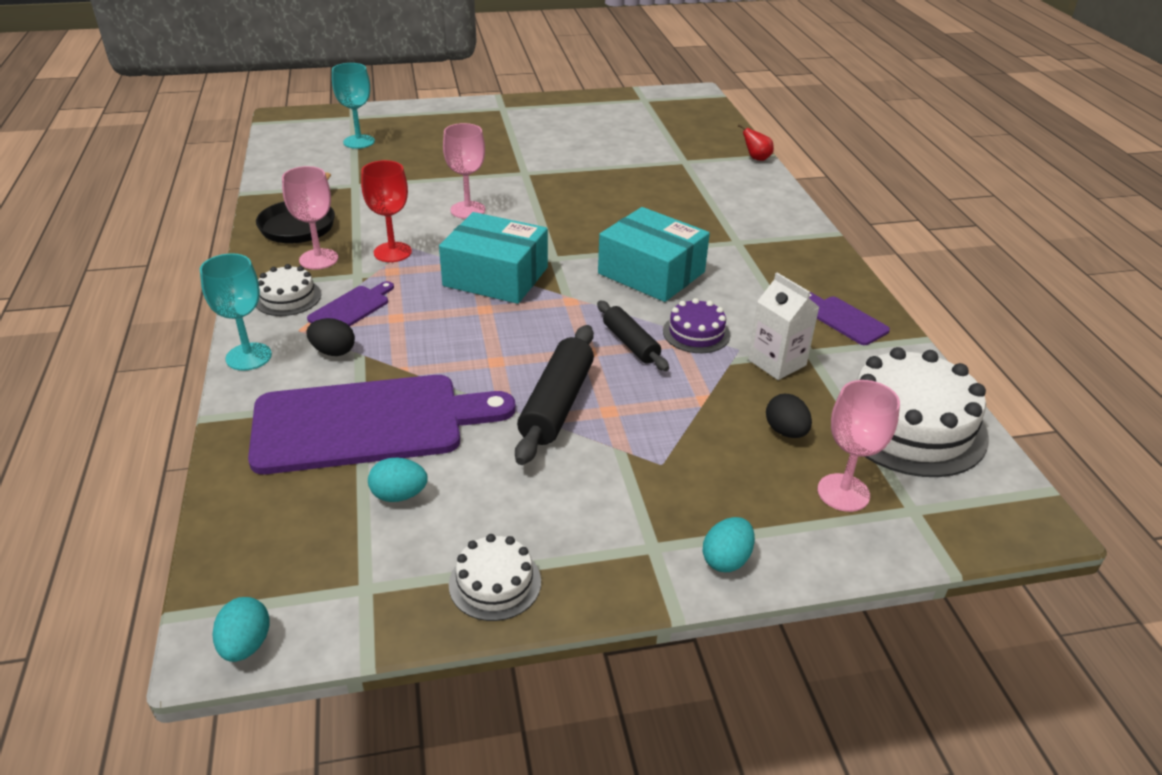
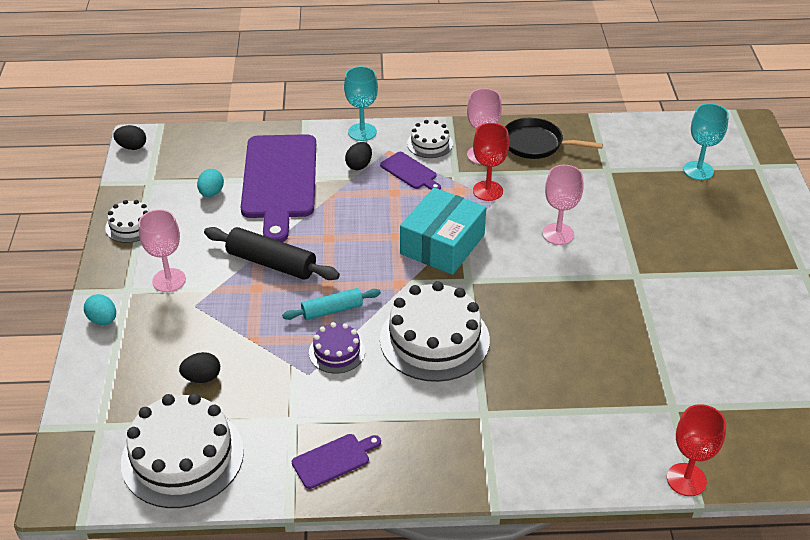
camera: 100 degrees right, 5 degrees up
turquoise egg [212,597,270,662] -> black egg [113,125,146,150]
black rolling pin [597,300,669,371] -> turquoise rolling pin [282,288,381,320]
turquoise box [598,207,710,302] -> white cake [380,281,490,382]
red pear [738,124,774,161] -> red goblet [667,404,726,496]
white carton [748,273,819,380] -> none
pink goblet [817,380,900,512] -> pink goblet moved to [139,209,186,292]

